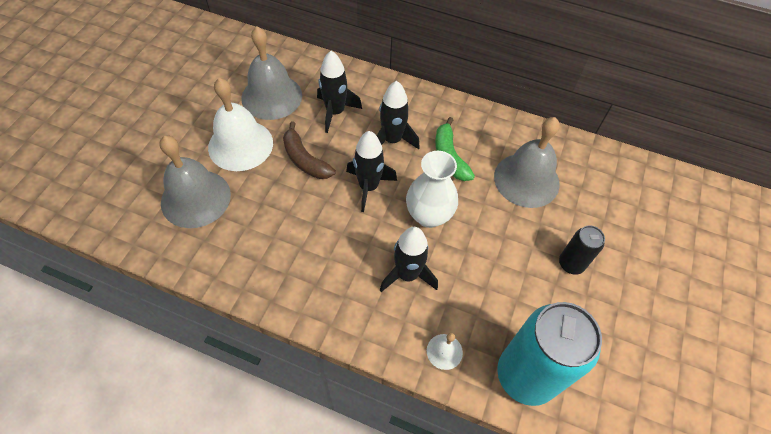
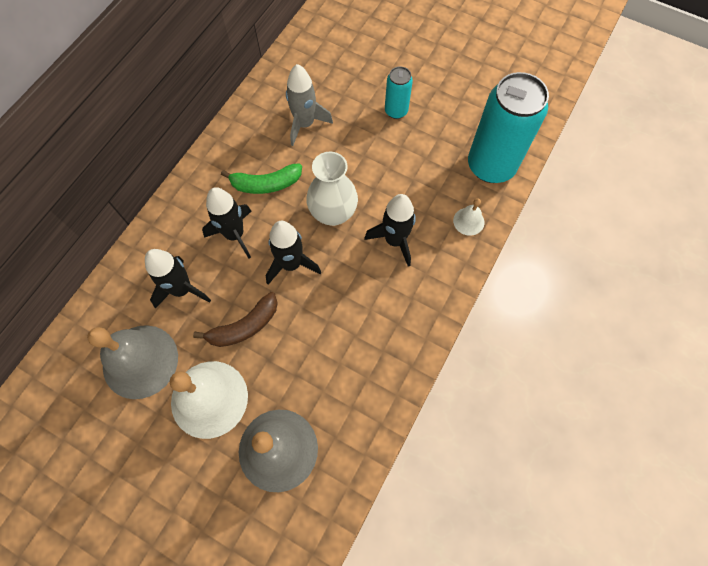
camera: 80 degrees left, 10 degrees up
grey bell [494,117,560,208] -> grey rocket [286,64,333,146]
black can [559,225,605,275] -> turquoise can [385,66,413,119]

